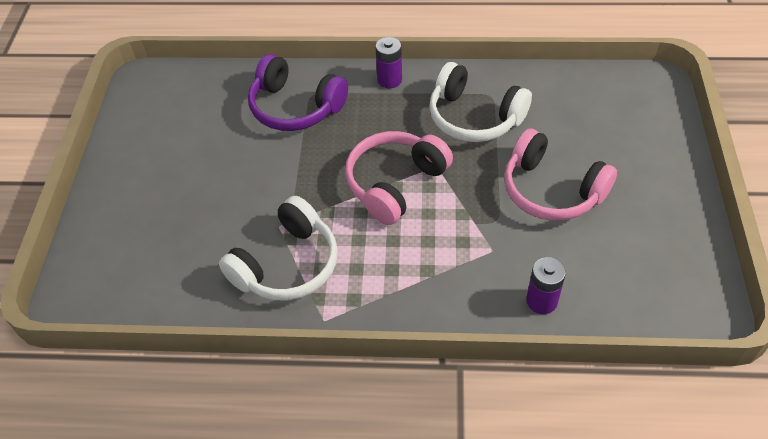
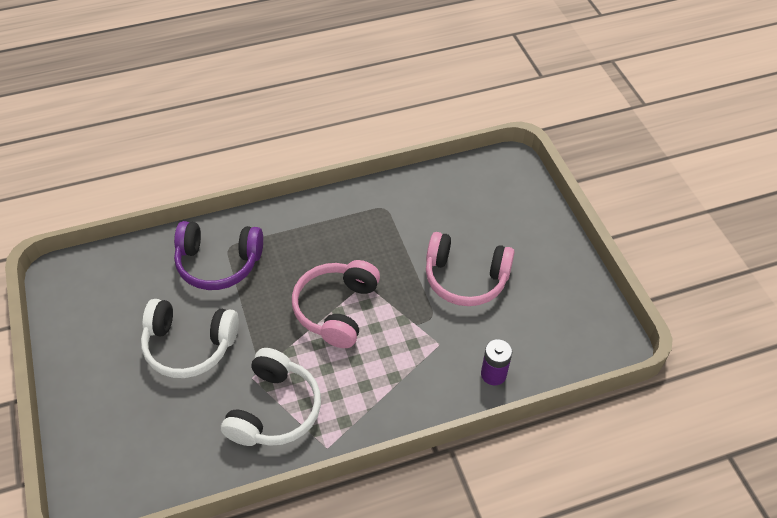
camera: 25 degrees left, 0 degrees up
purple battery [375,37,402,88] -> none
white headphones [429,62,532,142] -> white headphones moved to [141,299,239,378]

